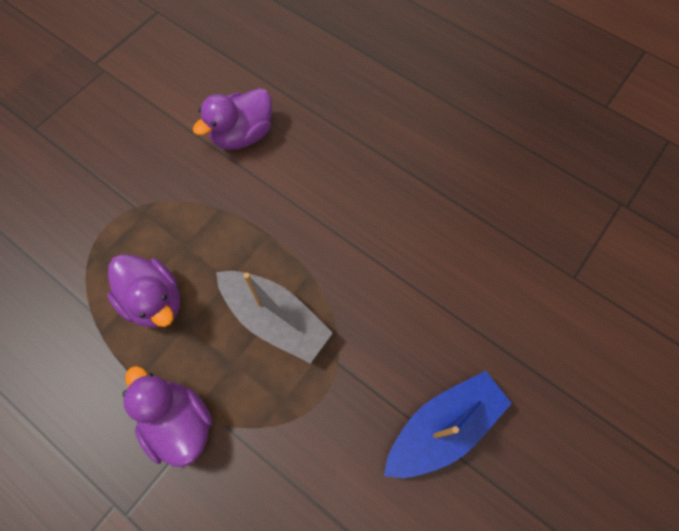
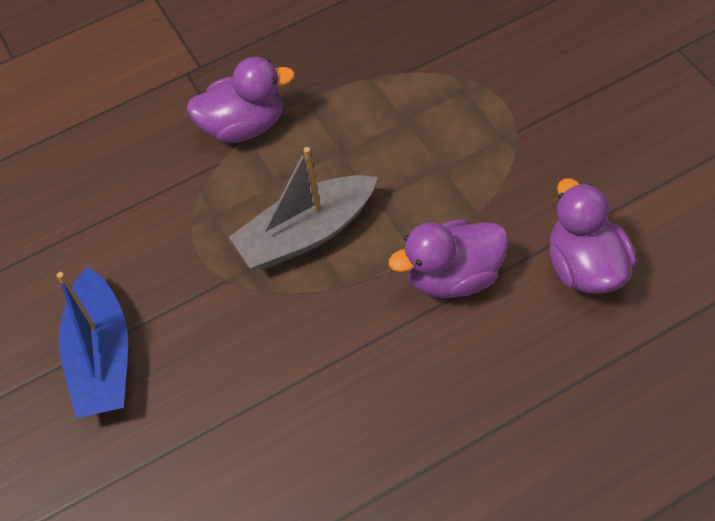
camera: 120 degrees right, 10 degrees down
purple duck [107,254,180,328] -> purple duck moved to [389,219,508,298]

